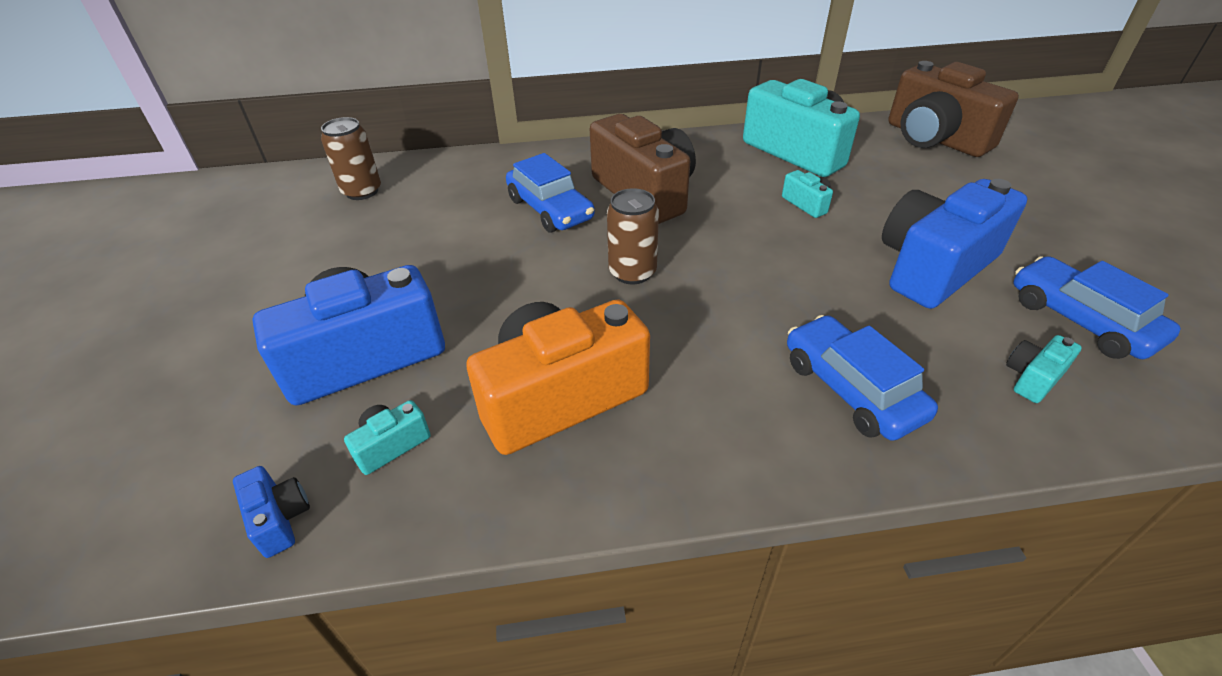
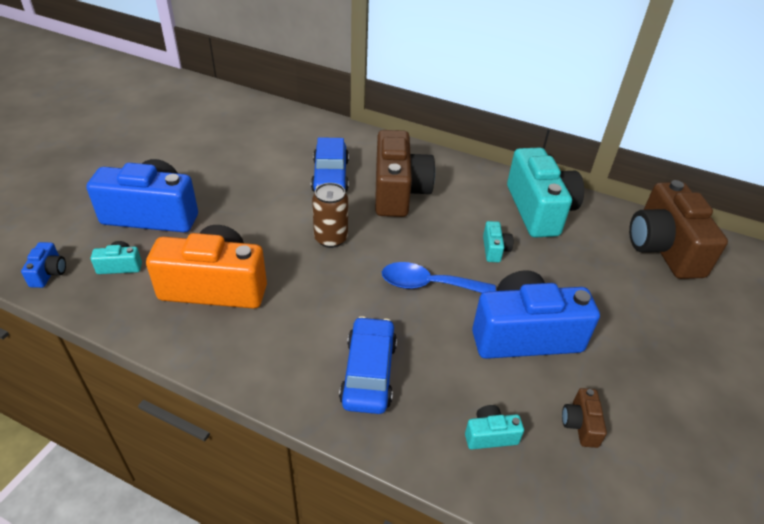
camera: 30 degrees right, 0 degrees up
brown can [321,117,381,200] -> none
blue car [1013,256,1181,359] -> brown camera [562,388,607,448]
none -> blue spoon [382,262,496,293]

